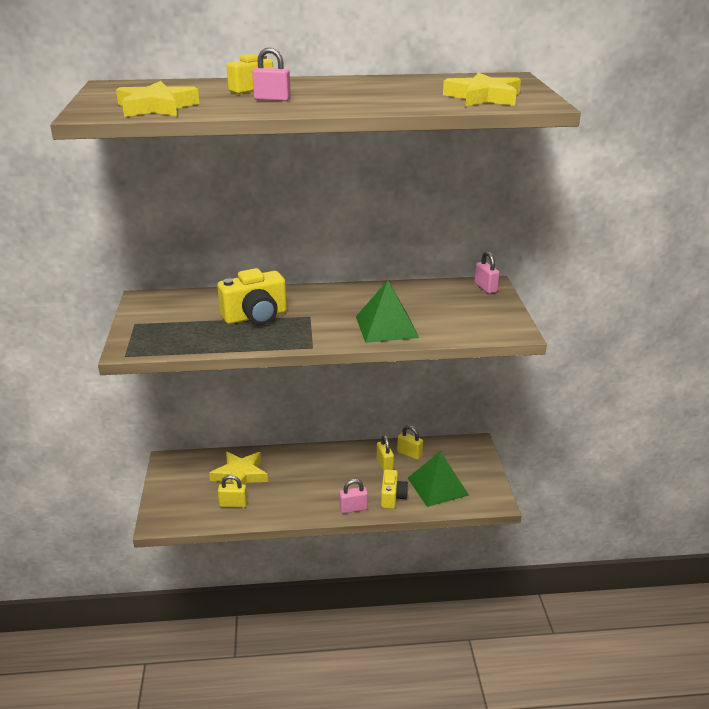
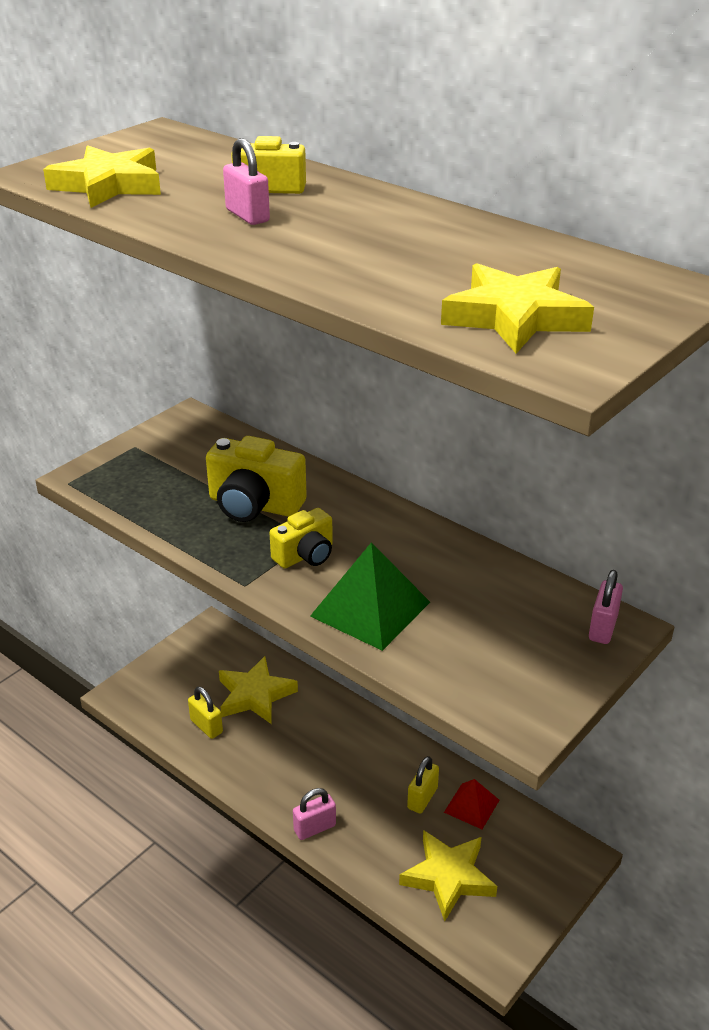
camera: 45 degrees right, 5 degrees up
pink padlock [339,479,368,513] -> pink padlock turned 60 degrees counterclockwise [293,788,336,840]
yellow camera [381,470,408,509] -> yellow camera moved to [270,508,333,569]
yellow padlock [397,425,423,460] -> red pyramid [444,779,499,829]
green pyramid [408,451,469,507] -> yellow star [399,830,497,921]

